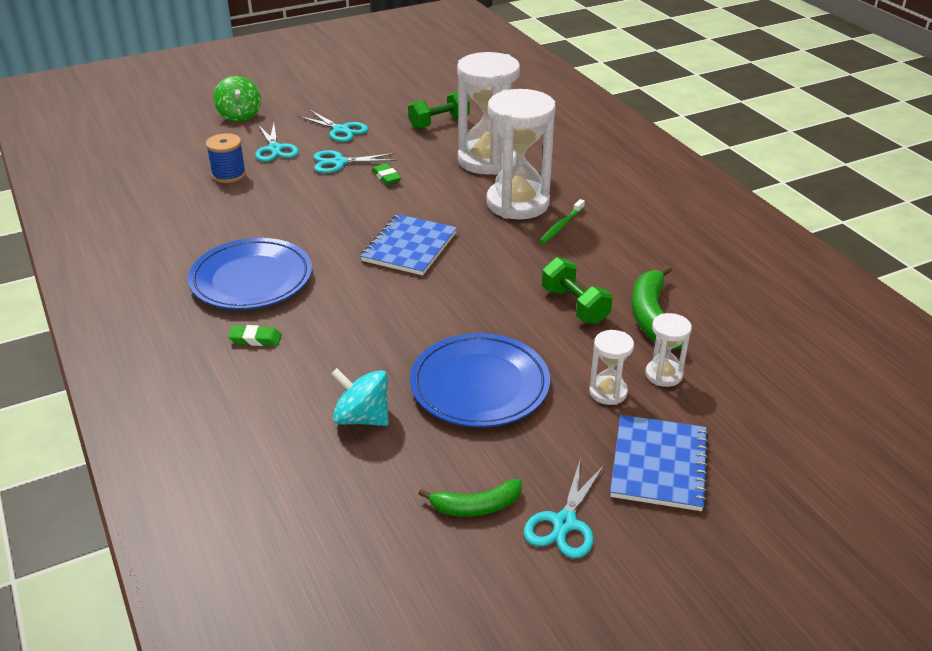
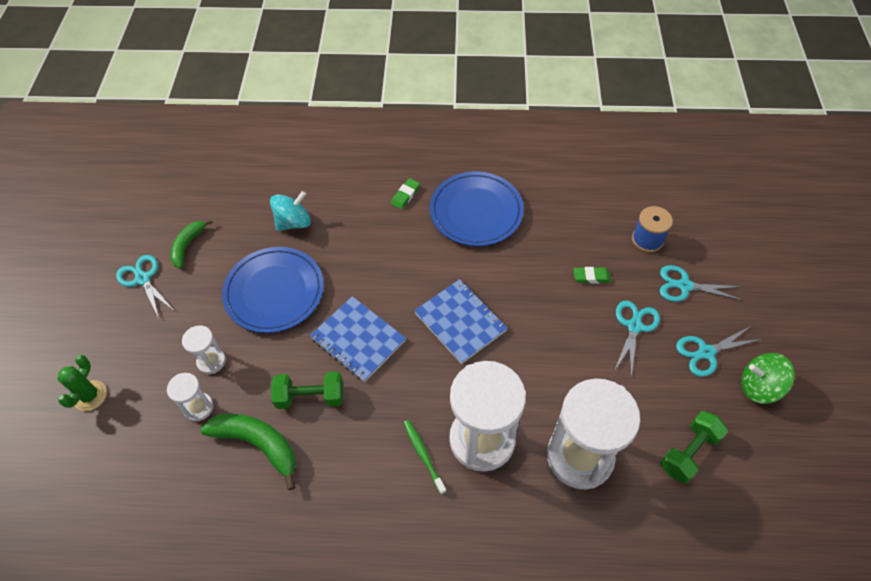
camera: 120 degrees right, 20 degrees up
green spinning top [213,76,261,122] -> green spinning top moved to [741,353,795,404]
green eraser [372,163,401,185] -> green eraser moved to [573,267,611,284]
green dumbbell [408,91,470,129] -> green dumbbell turned 45 degrees clockwise [660,411,728,484]
blue notebook [610,415,709,511] -> blue notebook moved to [310,296,406,382]
none -> green cactus [58,355,107,411]

